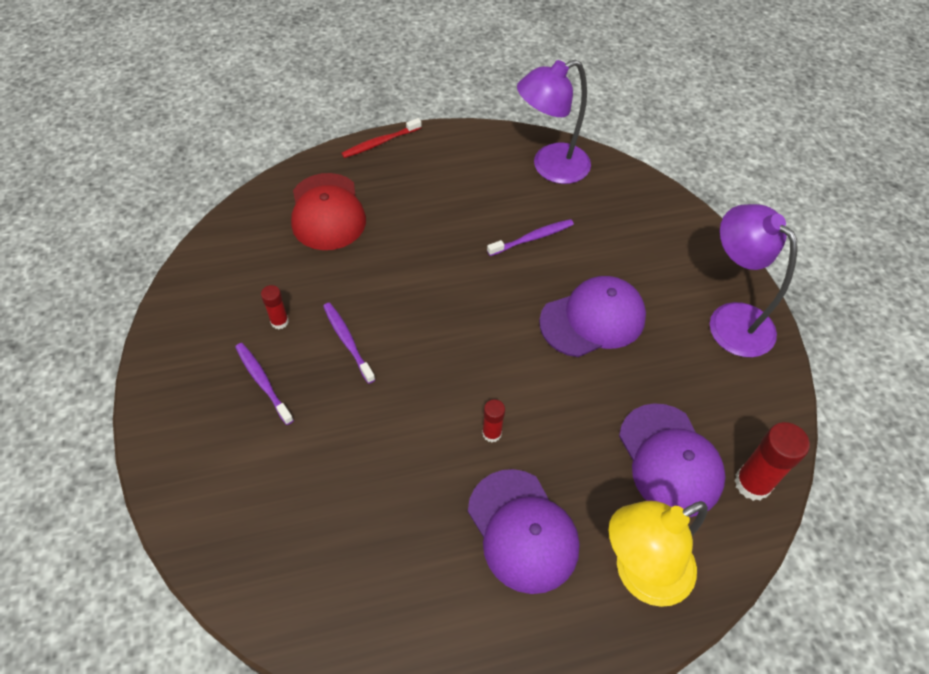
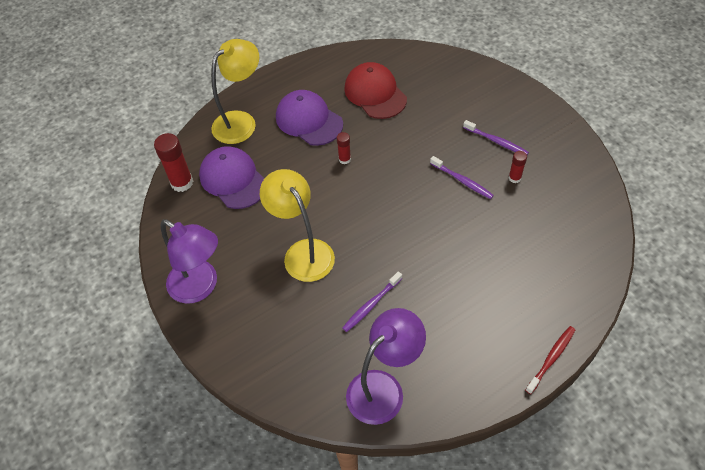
camera: 165 degrees right, 0 degrees up
red cap [291,173,366,250] -> red cap moved to [344,62,407,119]
purple cap [539,276,646,357] -> yellow lamp [260,169,335,282]

